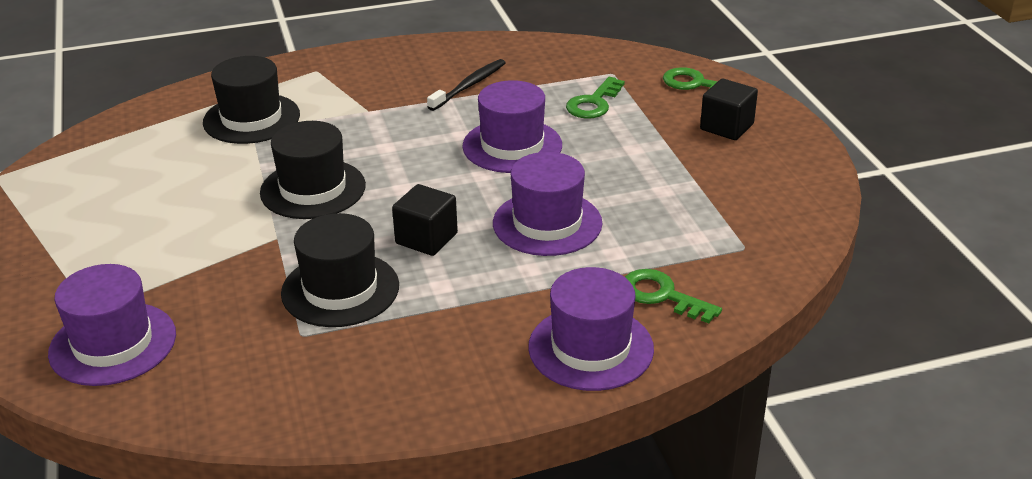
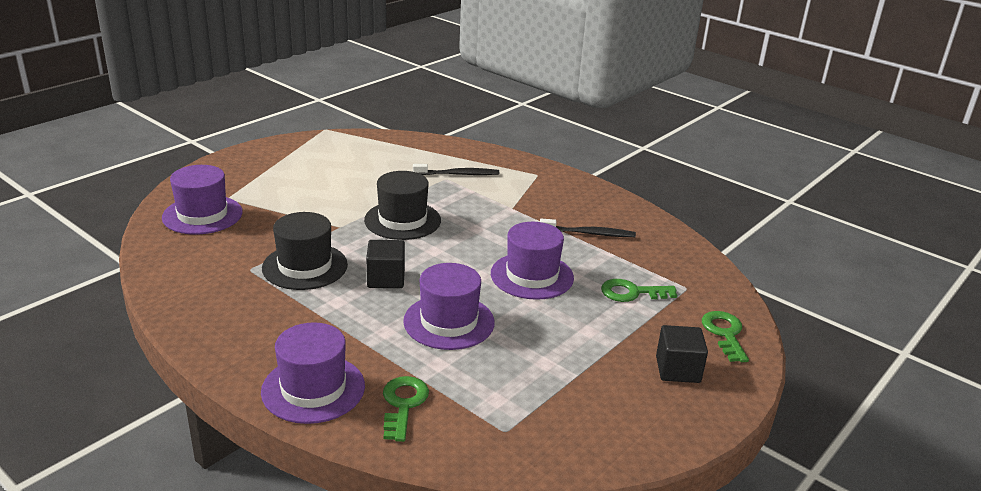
camera: 55 degrees right, 5 degrees down
black hat [203,56,300,144] -> black toothbrush [413,164,499,175]

